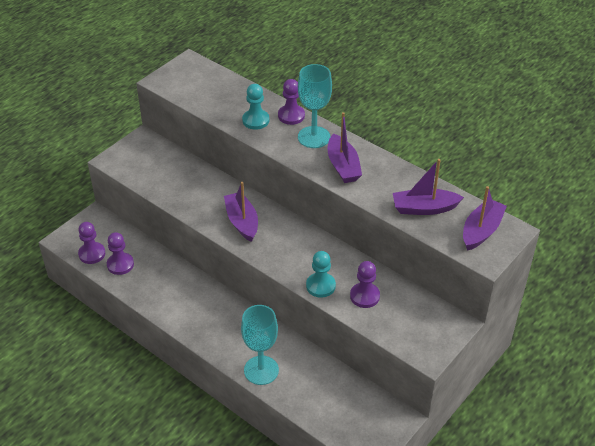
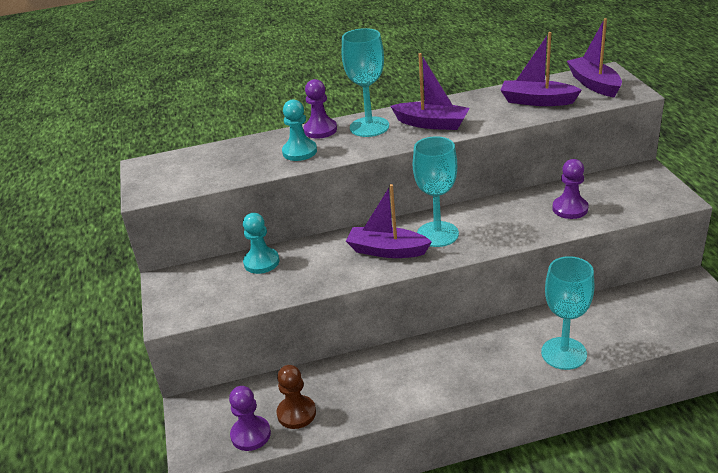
camera: 50 degrees left, 10 degrees down
purple pawn [107,232,134,275] -> brown pawn [276,365,316,429]
turquoise pawn [306,251,336,298] -> turquoise pawn moved to [243,213,279,274]
purple boat [393,159,464,215] -> purple boat turned 75 degrees clockwise [501,32,582,106]
none -> turquoise goblet [413,136,459,247]

